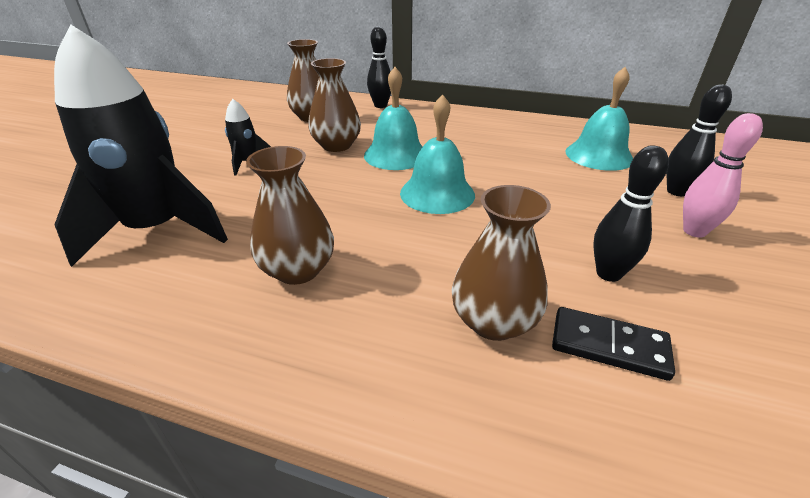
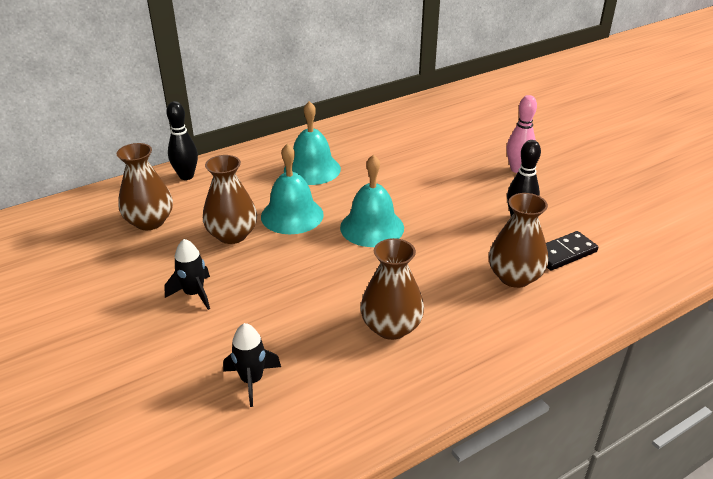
camera: 50 degrees left, 0 degrees up
black rocket [54,25,228,267] -> black rocket [223,323,281,407], size x0.44
turquoise bell [565,67,633,171] -> turquoise bell moved to [284,101,341,185]
black bowling pin [666,84,732,196] -> none

